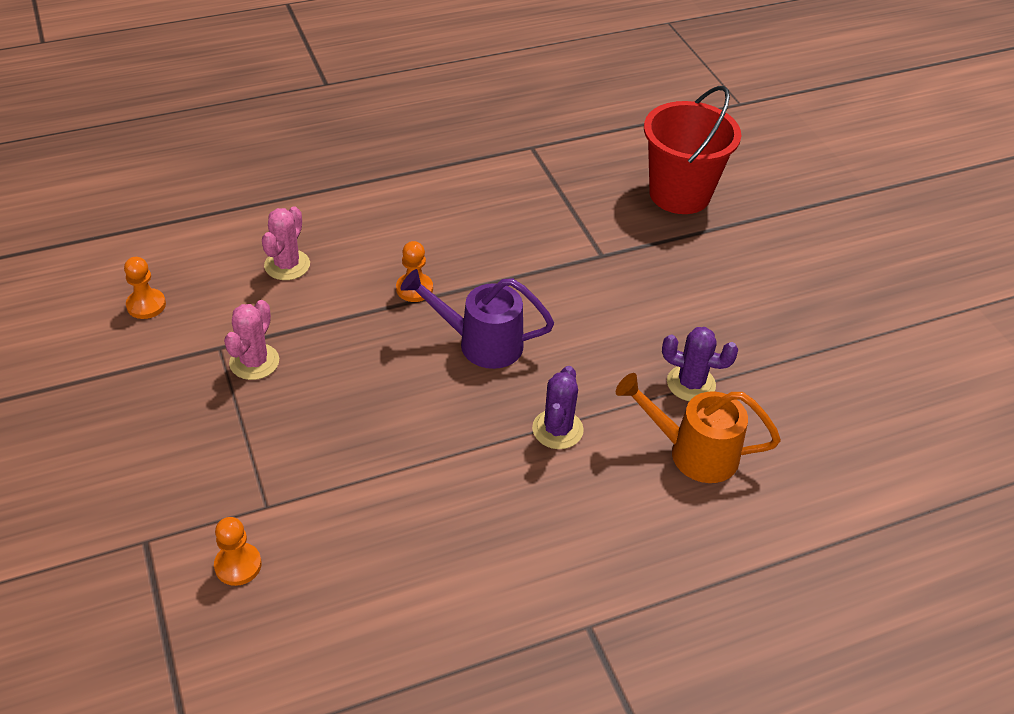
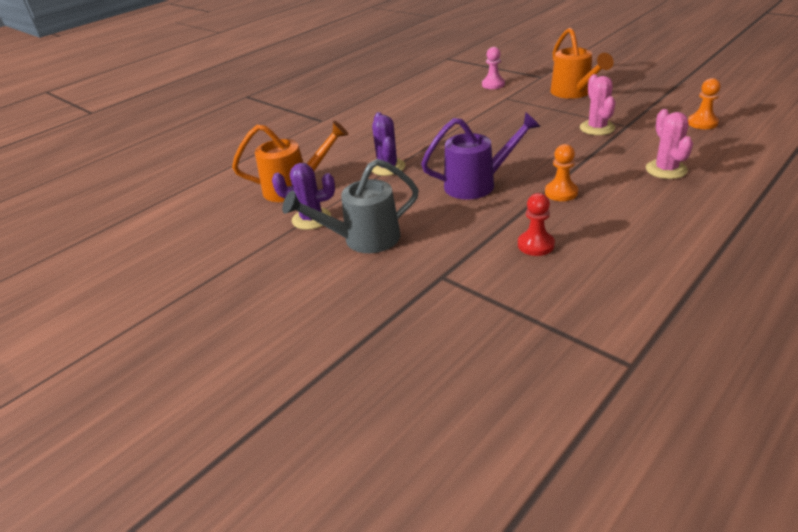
camera: 160 degrees right, 10 degrees down
orange pawn [214,517,262,586] -> pink pawn [482,47,505,89]
red bucket [644,86,741,214] -> none
none -> grey watering can [282,159,419,253]
none -> red pawn [518,193,555,256]
none -> orange watering can [550,27,614,99]

